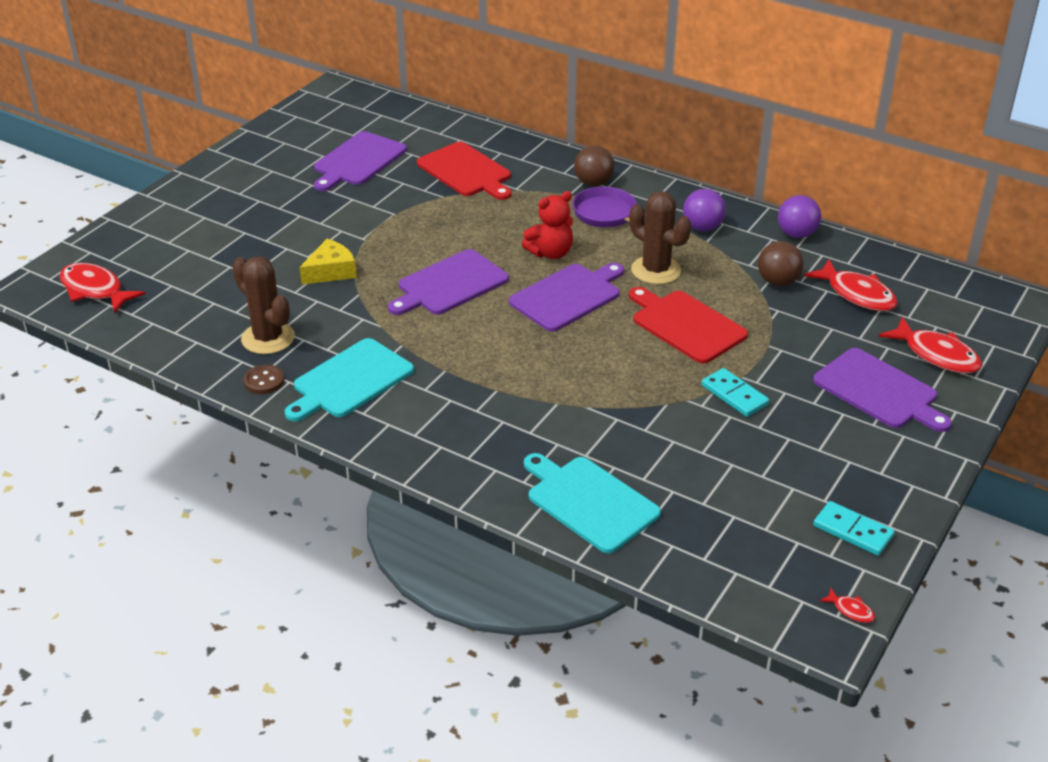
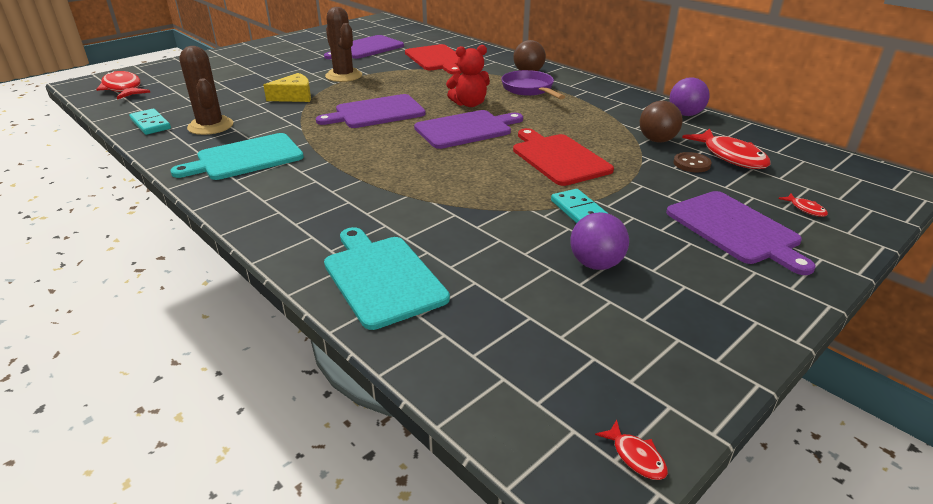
camera: 15 degrees right, 5 degrees down
brown button [243,365,284,394] -> brown button moved to [673,152,712,172]
brown cactus [629,191,691,284] -> brown cactus moved to [325,7,362,82]
purple ball [683,189,726,231] -> purple ball moved to [570,212,629,270]
turquoise domino [813,501,895,556] -> turquoise domino moved to [129,109,171,135]
red fish [879,317,982,373] -> red fish [778,194,828,217], size x0.44

